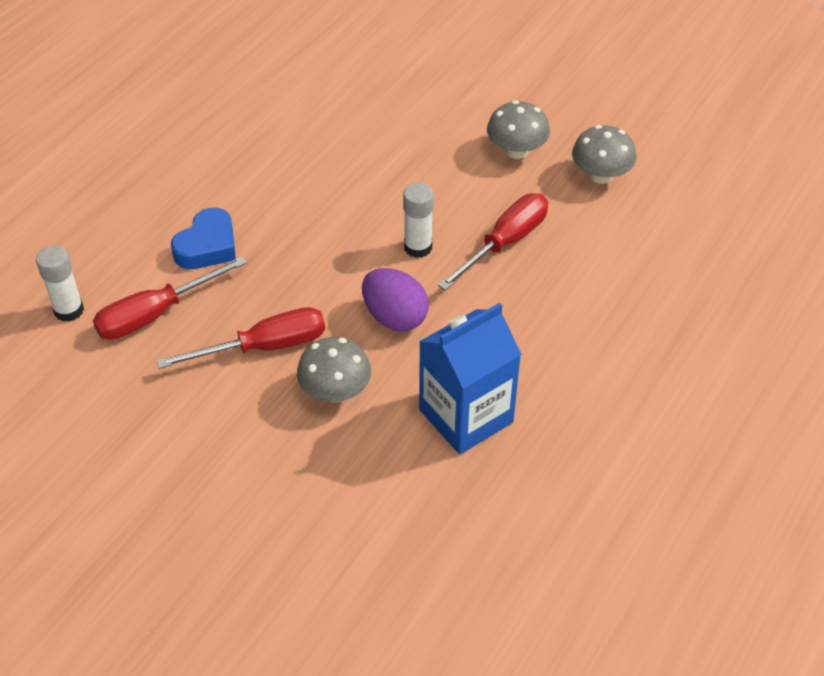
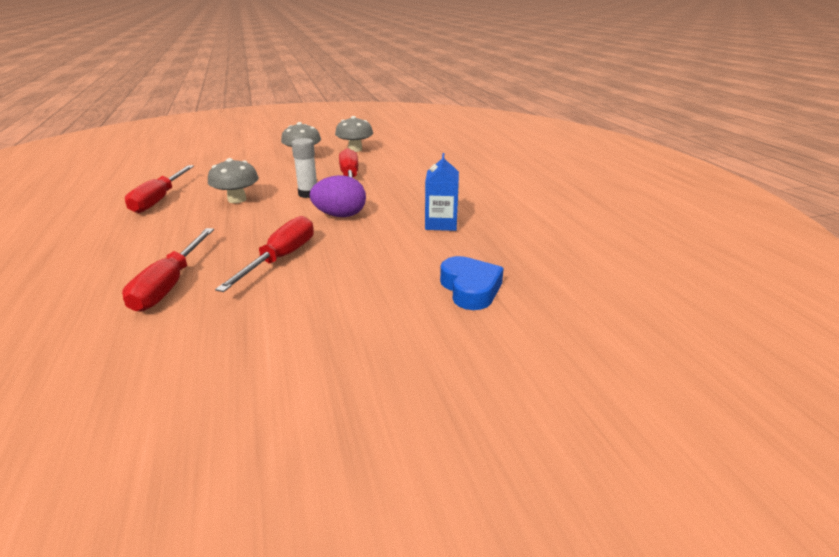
camera: 50 degrees left, 20 degrees down
white glue stick [36,245,84,322] -> none
blue heart [171,208,236,269] -> blue heart moved to [440,256,504,310]
grey mushroom [297,337,371,402] -> grey mushroom moved to [208,158,259,203]
blue carton [419,303,521,454] -> blue carton [425,153,459,231], size x0.64
none -> red screwdriver [125,165,194,213]

